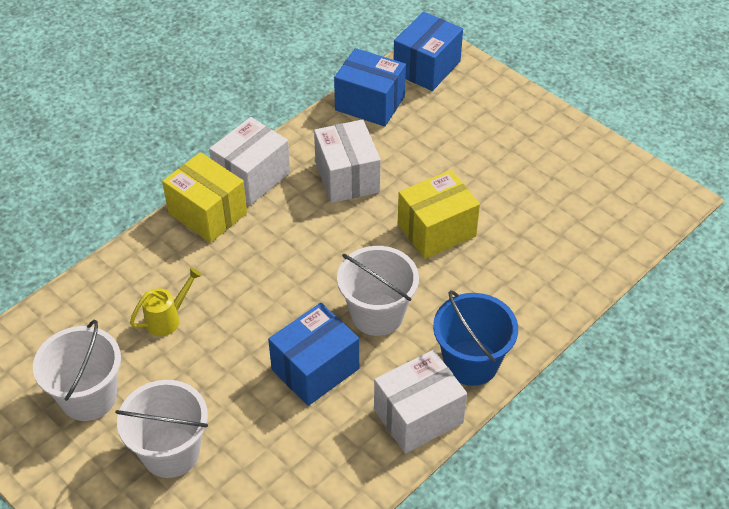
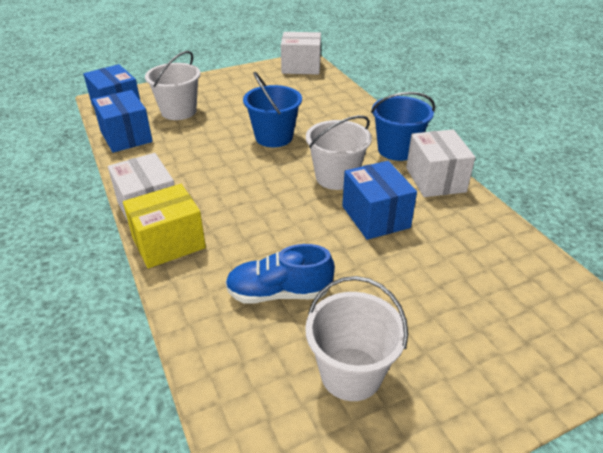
camera: 70 degrees left, 10 degrees down
white bucket [115,380,208,478] -> white bucket moved to [145,51,201,120]
yellow watering can [130,267,202,336] -> blue shoe [225,244,335,304]
white box [314,119,381,203] -> white box moved to [281,32,321,75]
blue box [334,48,406,126] -> blue box turned 75 degrees counterclockwise [92,90,153,153]
yellow box [398,170,480,259] -> blue bucket [243,72,302,147]

